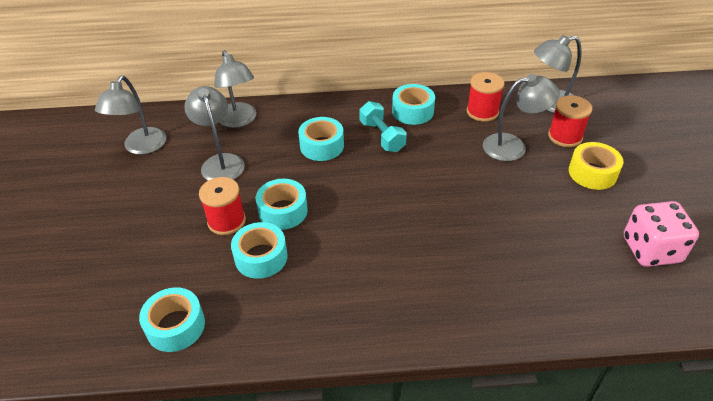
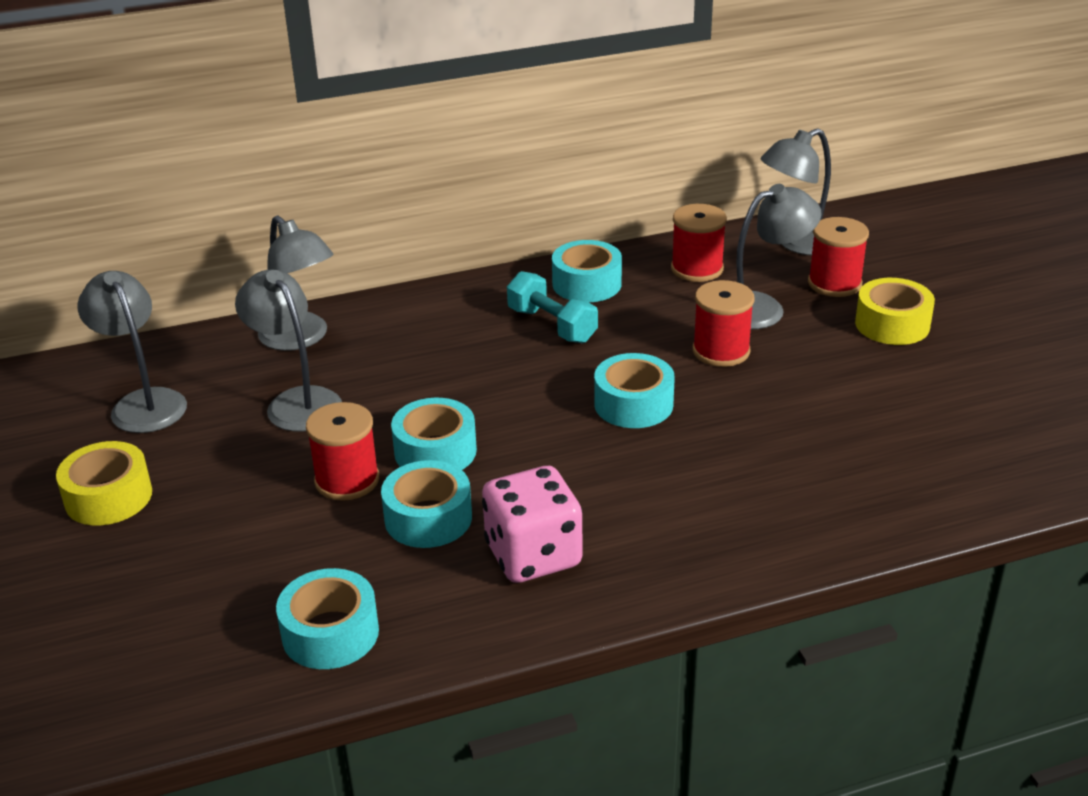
camera: 15 degrees left, 10 degrees down
grey lamp [95,76,166,155] -> grey lamp turned 150 degrees clockwise [77,271,187,433]
turquoise tape [298,117,344,161] -> turquoise tape moved to [594,353,675,428]
pink dice [624,201,699,267] -> pink dice moved to [482,466,583,583]
none -> yellow tape [56,441,152,525]
none -> red spool [693,280,755,367]

